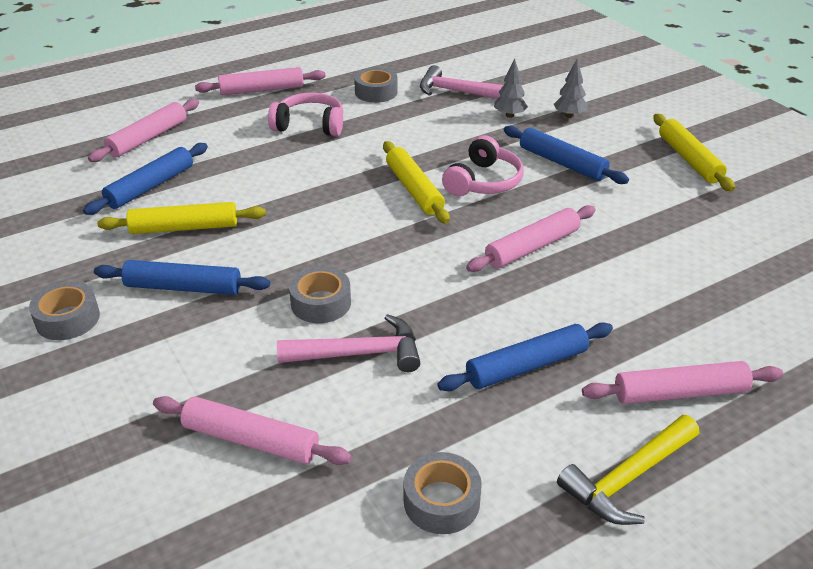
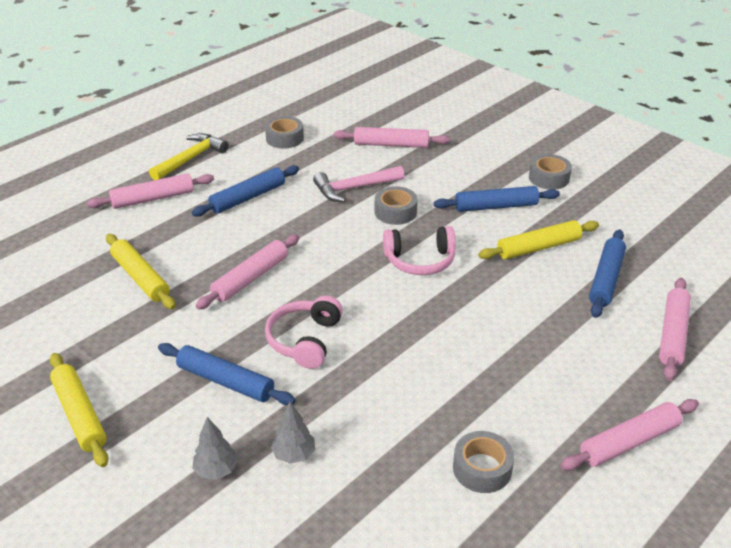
camera: 165 degrees right, 0 degrees up
pink headphones [268,93,343,136] -> pink headphones moved to [383,226,456,275]
yellow rolling pin [383,141,450,224] -> yellow rolling pin moved to [106,234,176,309]
pink hammer [420,65,503,99] -> none

